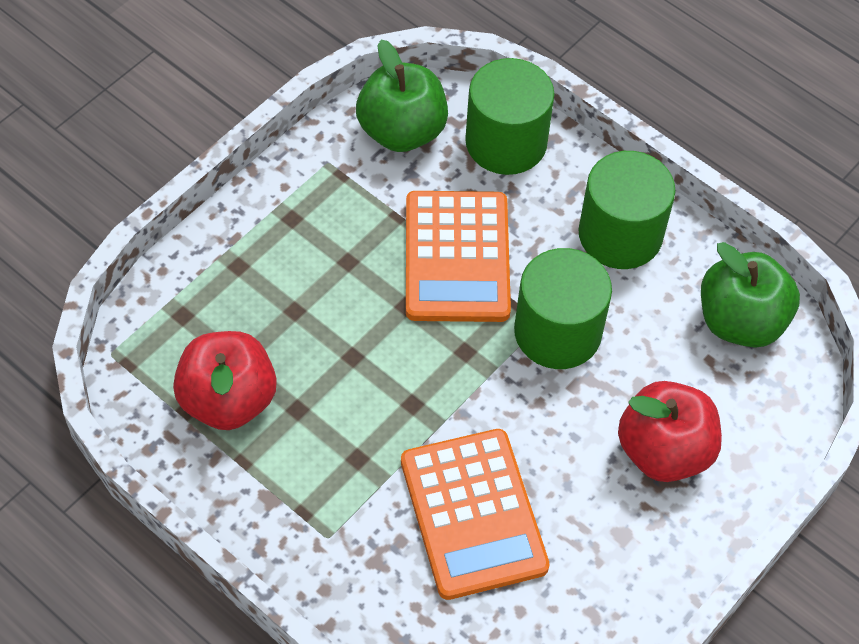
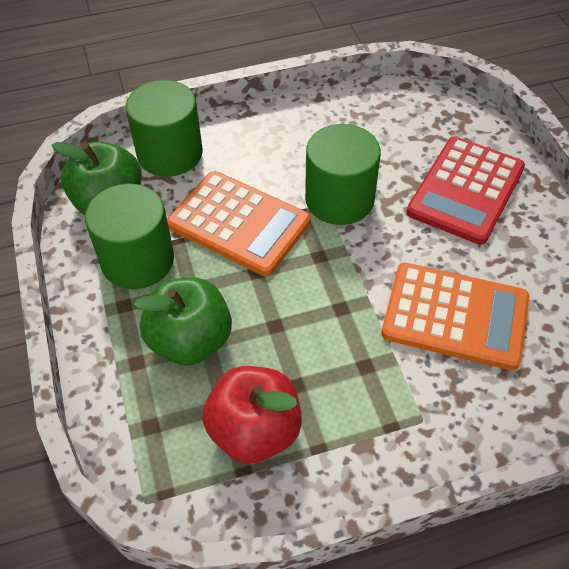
camera: 55 degrees left, 5 degrees down
green cylinder [579,151,676,269] -> green cylinder moved to [85,183,174,289]
red apple [618,381,722,482] -> red calculator [407,136,525,245]
green apple [701,242,800,348] -> green apple moved to [134,277,232,366]

